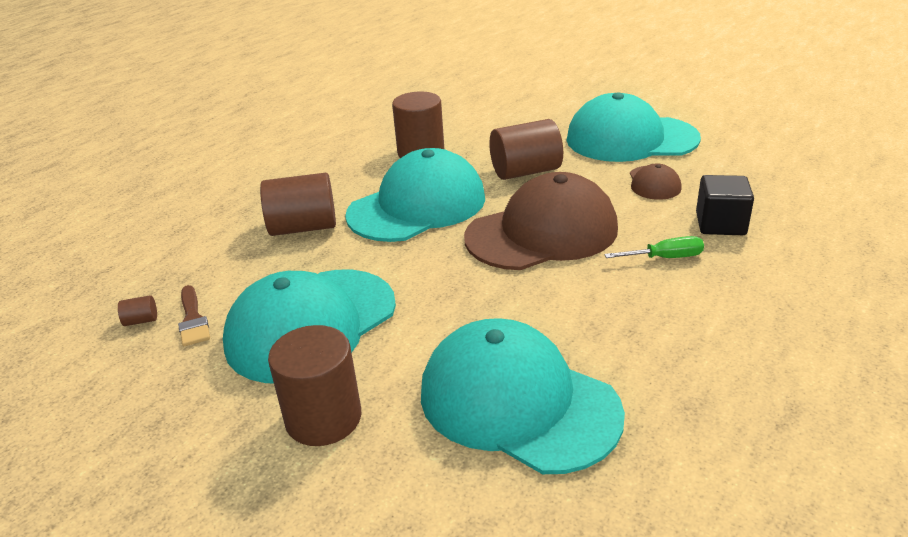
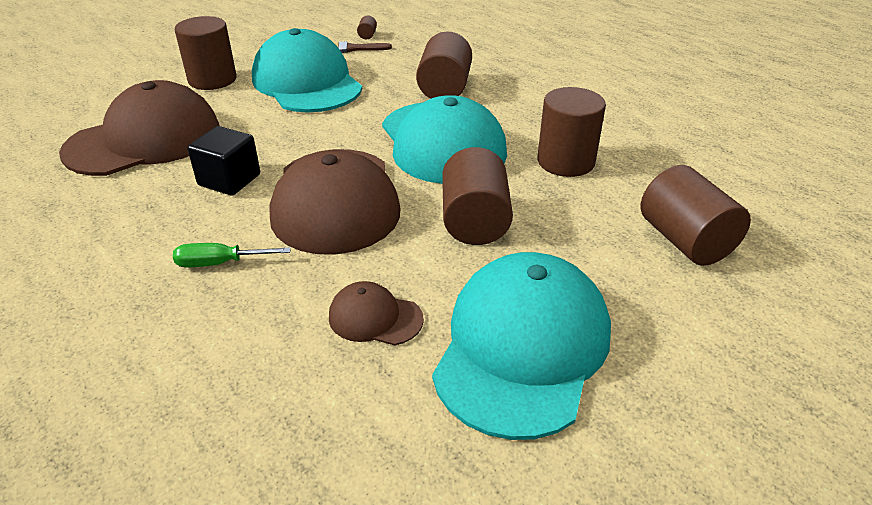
camera: 105 degrees right, 5 degrees up
turquoise cap [421,318,625,474] -> brown cap [59,80,220,176]
green screwdriver [604,236,704,258] -> green screwdriver turned 75 degrees clockwise [173,243,291,267]
black cube [696,175,754,235] -> black cube moved to [187,126,260,196]
none -> brown cylinder [641,165,751,266]

